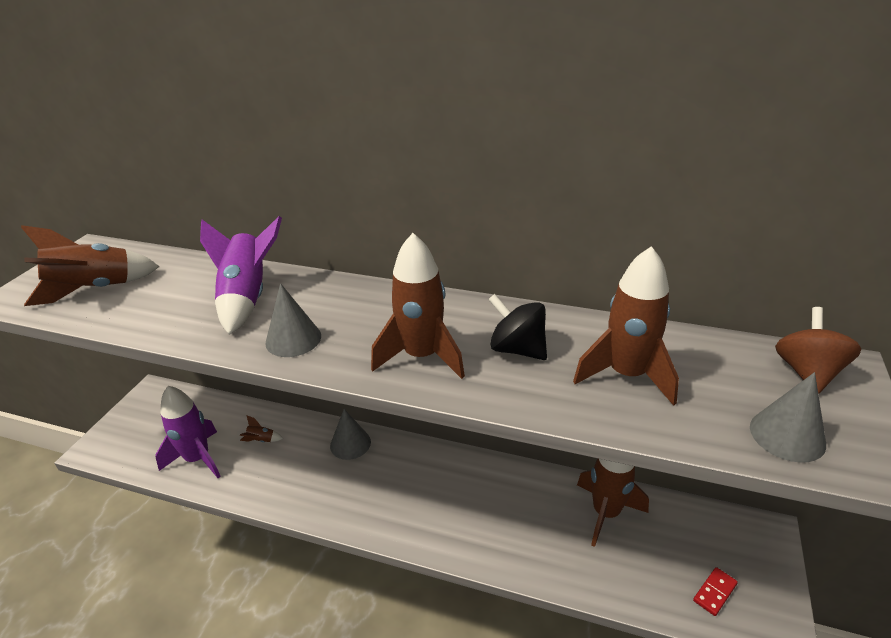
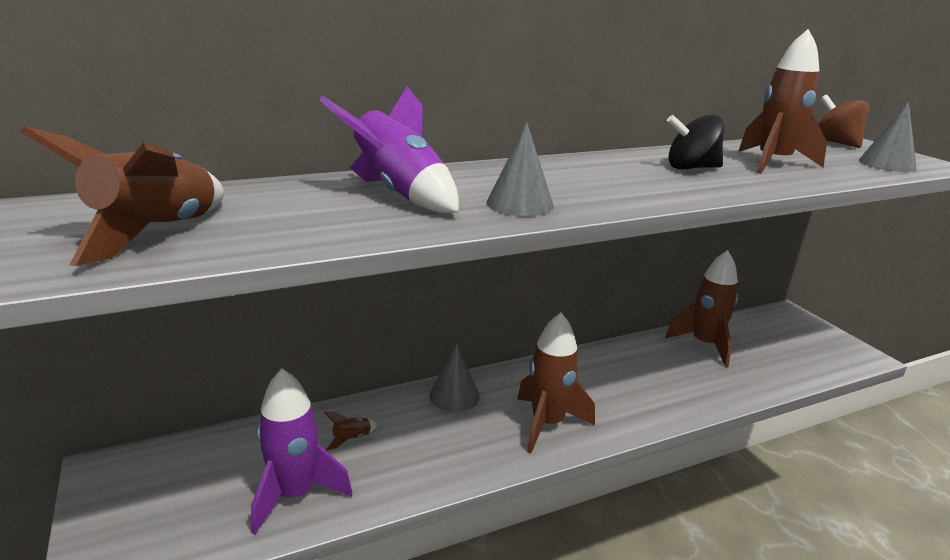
camera: 45 degrees left, 10 degrees down
brown rocket [371,233,465,379] -> brown rocket moved to [517,313,595,453]
red domino [693,567,738,616] -> none

